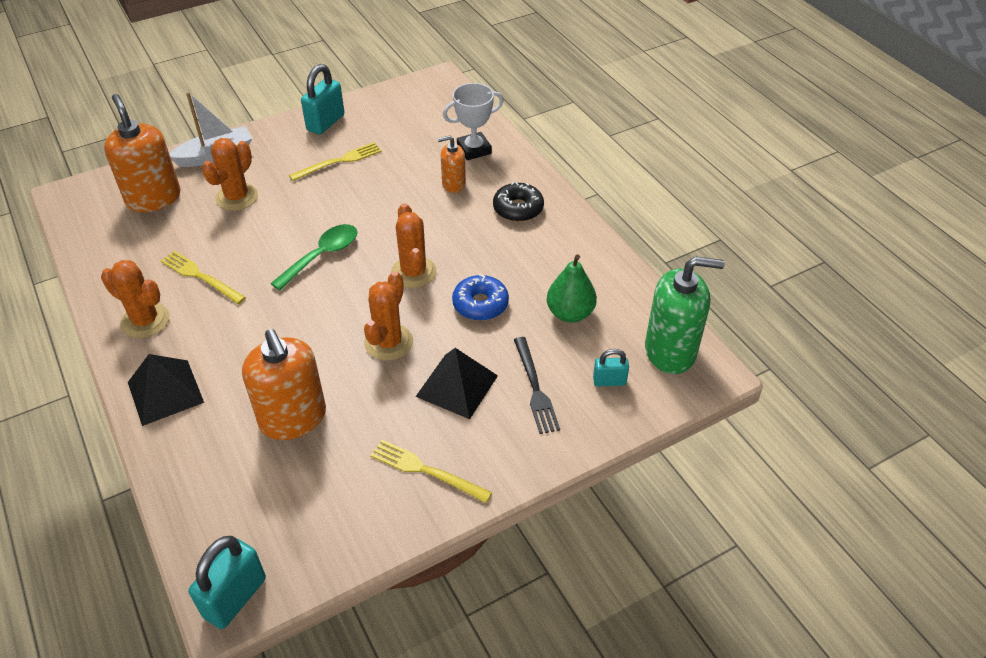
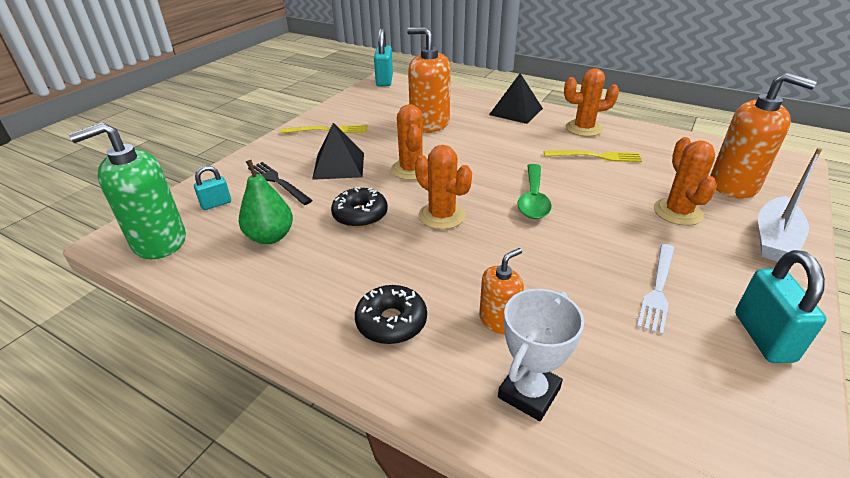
camera: 150 degrees right, 10 degrees down
yellow fork [289,142,382,181] -> white fork [637,244,674,335]
blue donut [452,274,509,321] -> black donut [331,187,388,228]

